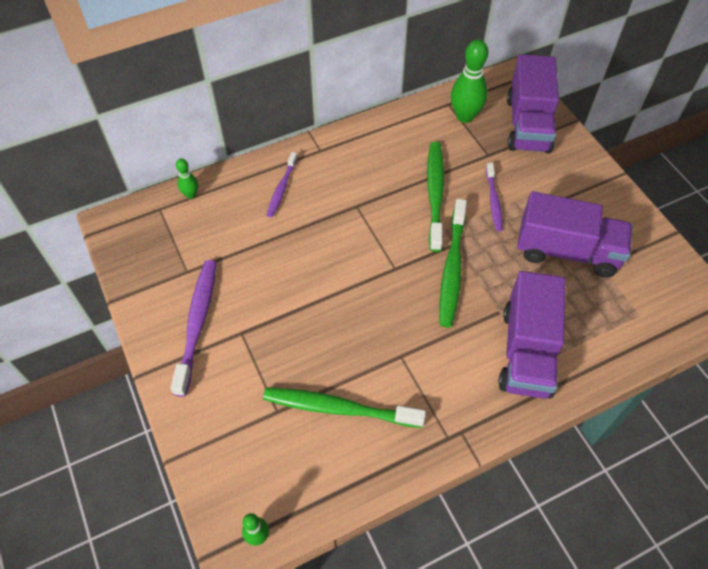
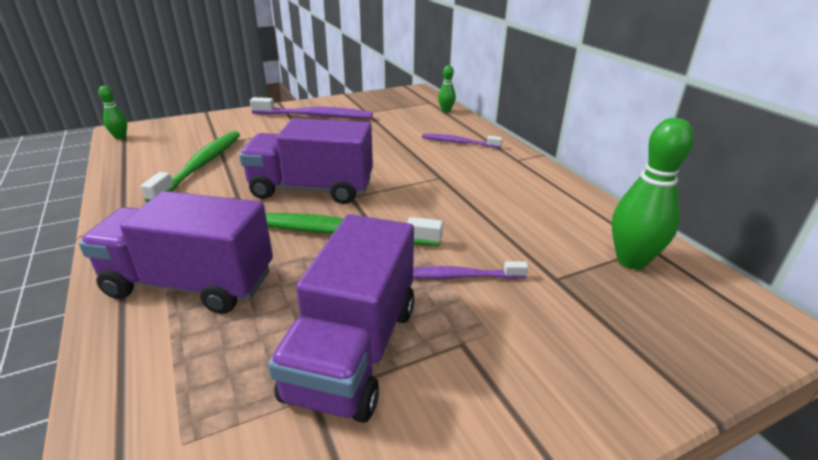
camera: 90 degrees right, 25 degrees down
green toothbrush [427,142,444,252] -> none
purple truck [507,54,559,153] -> purple truck moved to [239,118,373,204]

